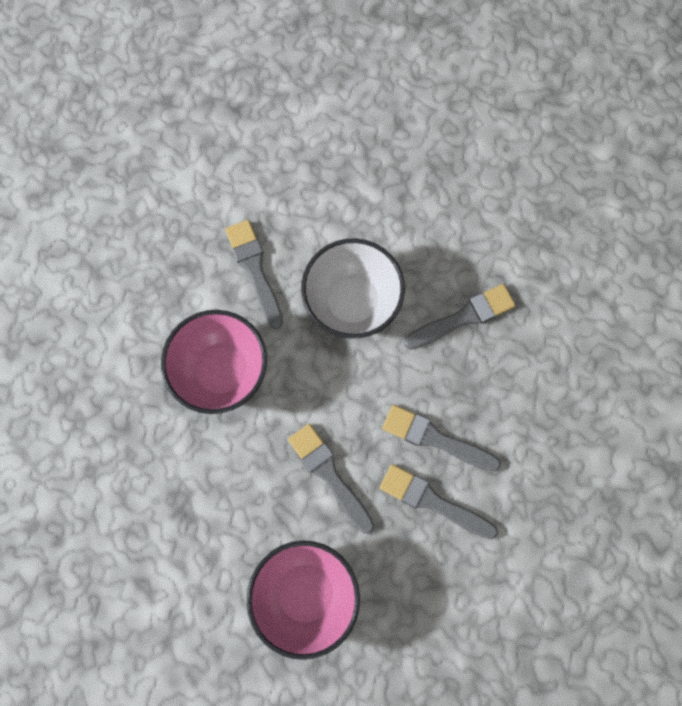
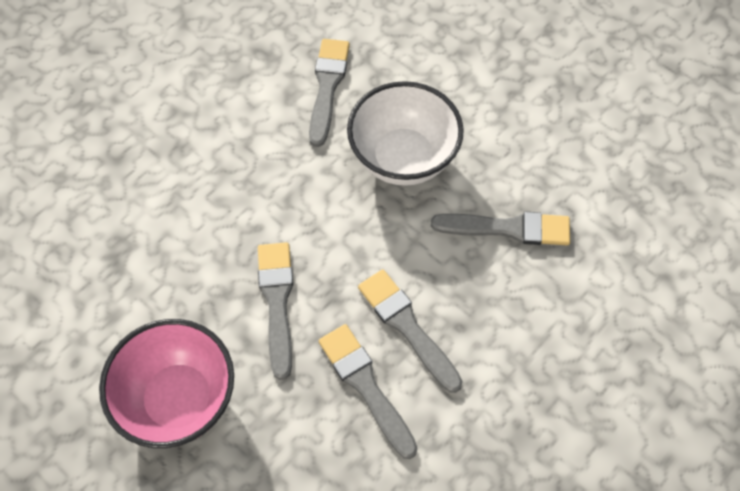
camera: 30 degrees right, 15 degrees down
pink bowl [161,310,267,414] -> none

